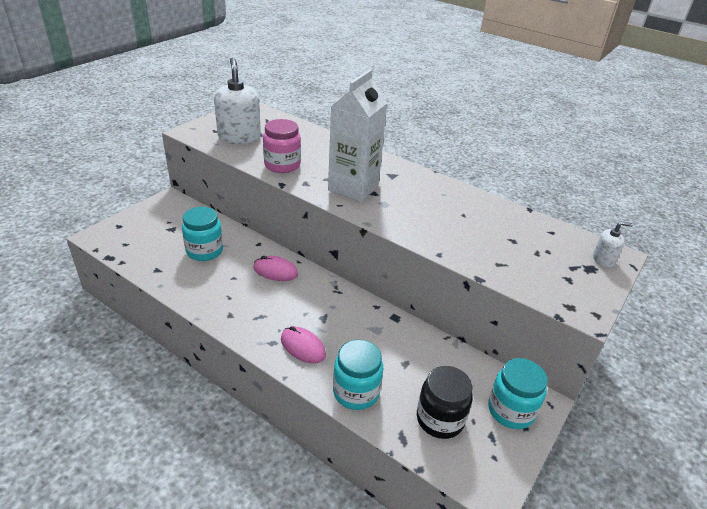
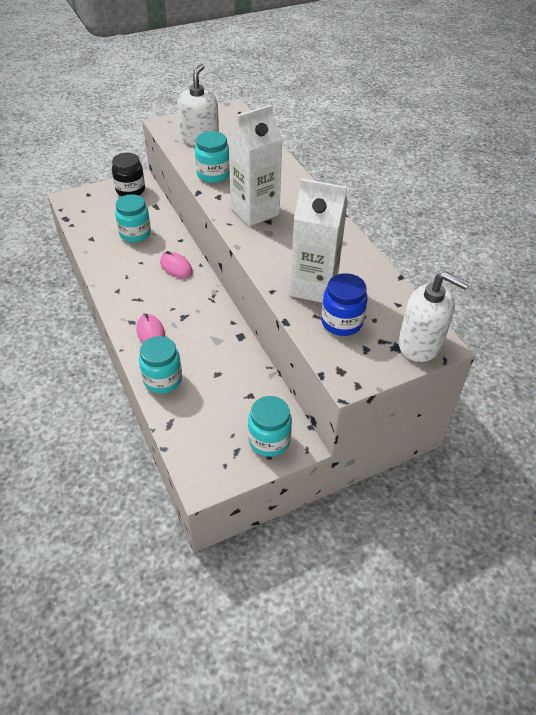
camera: 30 degrees right, 10 degrees up
pink jar [263,119,301,173] -> turquoise jar [195,131,230,183]
black jar [417,366,473,439] -> black jar moved to [112,153,145,196]
white soap dispenser [593,221,633,268] -> white soap dispenser [399,271,469,362], size x2.05
none -> white carton [290,178,348,303]
none -> blue jar [321,273,368,336]

